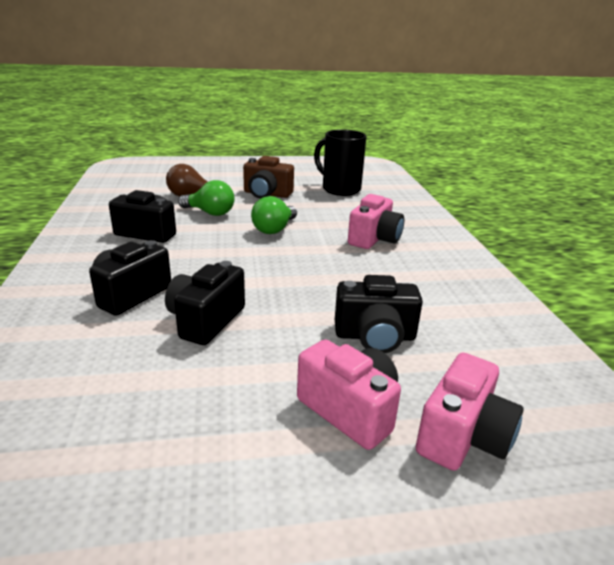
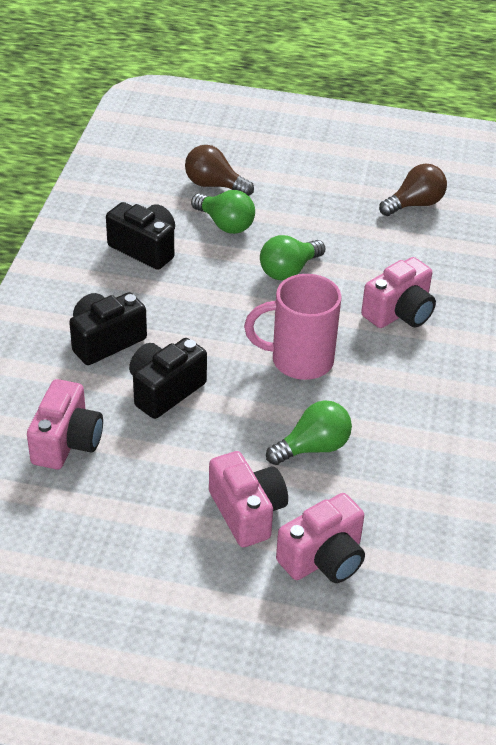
camera: 20 degrees right, 15 degrees up
brown camera [243,156,294,199] -> none
black mug [314,129,367,196] -> brown light bulb [379,163,447,216]
black camera [335,275,423,353] -> green light bulb [266,400,352,465]
none -> pink camera [27,379,103,469]
none -> pink mug [244,274,342,380]

